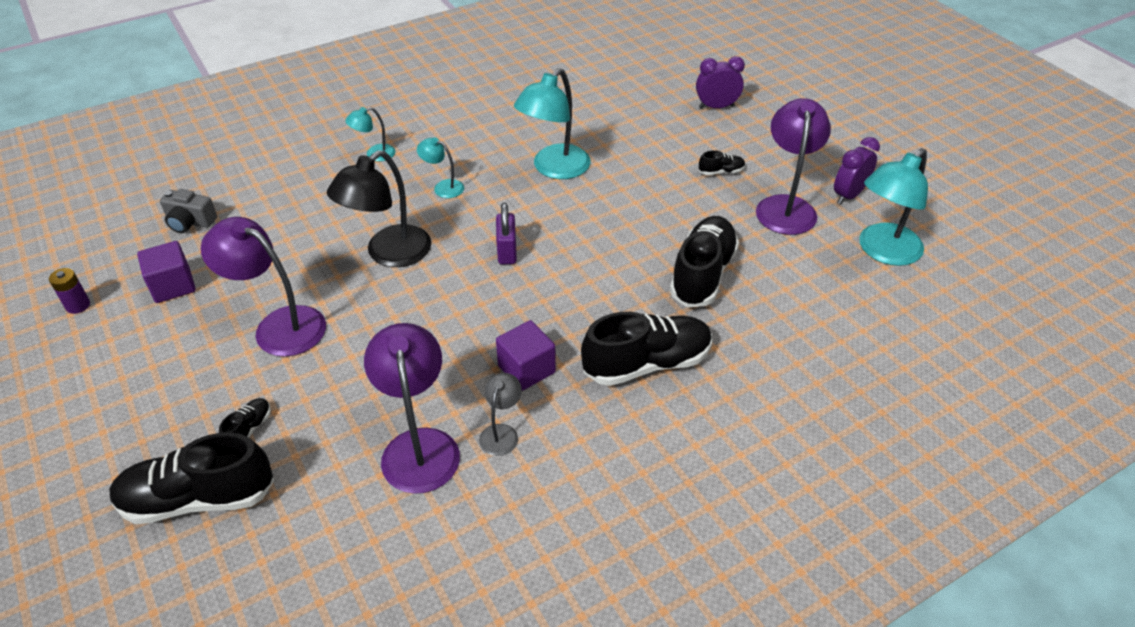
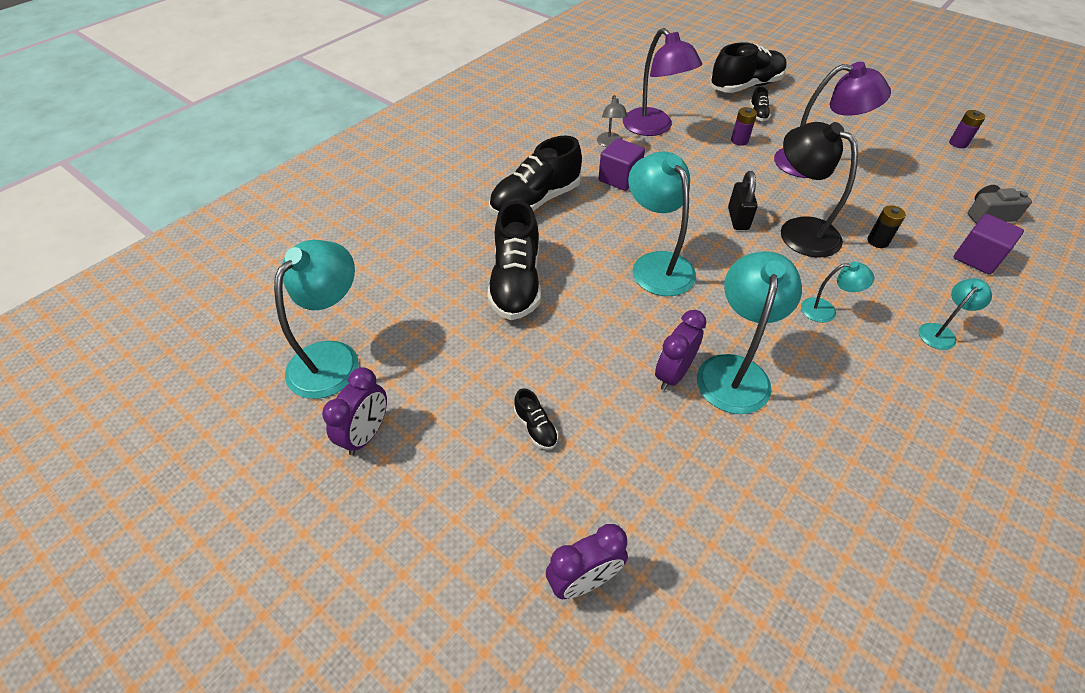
camera: 160 degrees right, 5 degrees up
purple cube [137,241,196,303] -> purple cube moved to [954,214,1024,275]
black lamp [327,150,431,267] -> black lamp turned 60 degrees counterclockwise [781,122,858,258]
purple padlock [496,203,517,265] -> none
black shoe [699,150,745,175] -> black shoe turned 90 degrees counterclockwise [514,388,558,450]
purple lamp [756,98,831,235] -> none
none -> turquoise lamp [628,151,696,296]
none -> purple clock [655,310,706,391]
none -> black padlock [728,171,758,230]
none -> purple battery [731,107,757,146]
none -> black battery [867,205,906,248]

